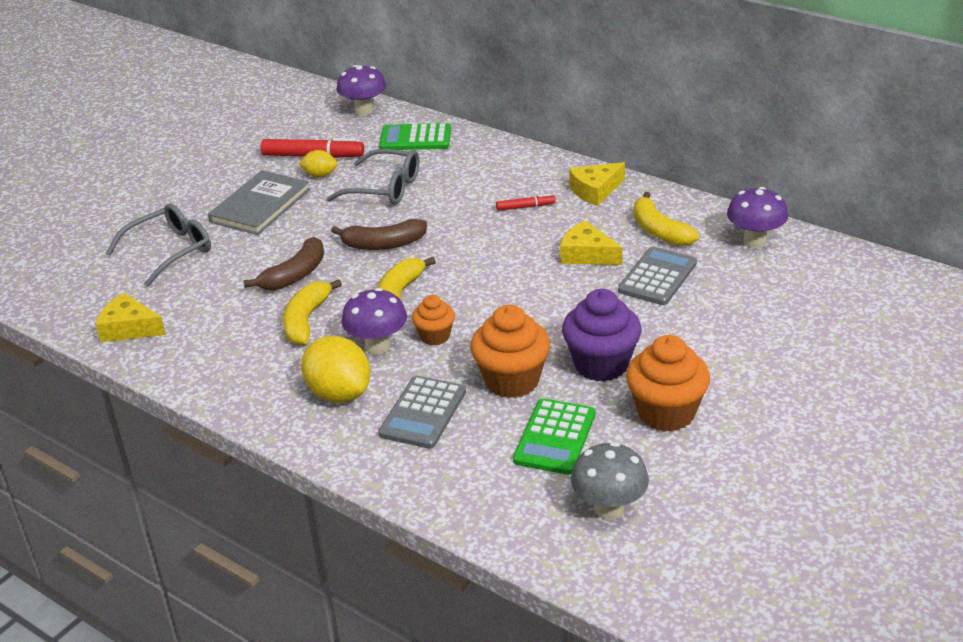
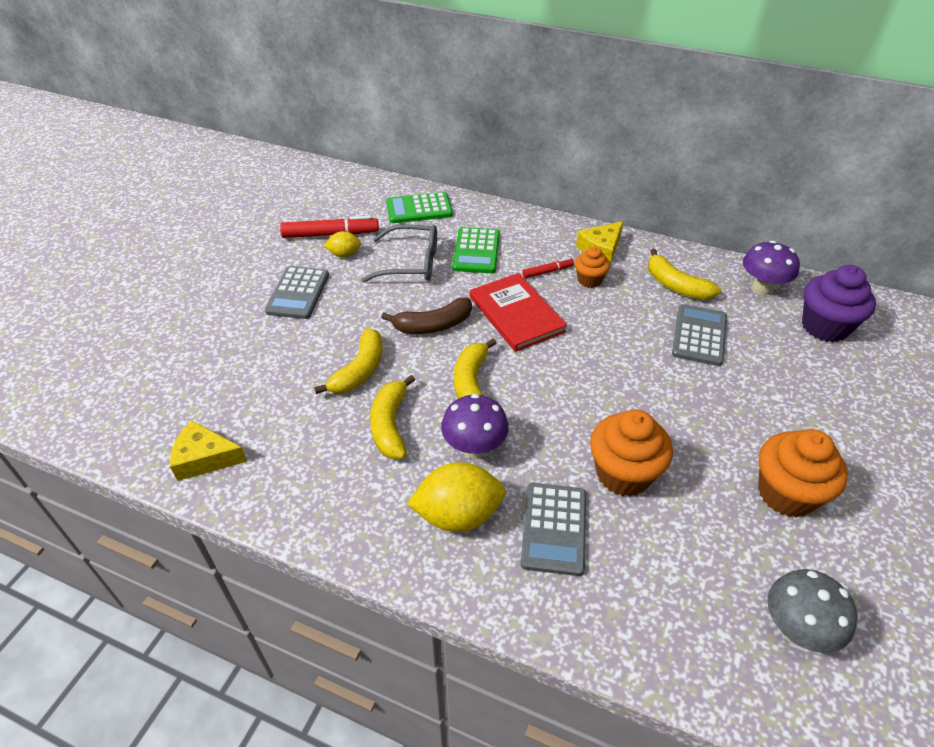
camera: 15 degrees left, 10 degrees up
grey glasses [106,204,211,286] -> none
grey book [208,170,310,235] -> grey calculator [265,266,329,319]
brown banana [244,237,324,291] -> yellow banana [314,328,383,394]
yellow lemon [301,336,370,403] -> yellow lemon turned 45 degrees counterclockwise [407,462,506,532]
purple mushroom [337,65,386,116] -> none
orange cupcake [412,295,455,345] -> orange cupcake moved to [575,247,610,288]
green calculator [513,398,595,475] -> green calculator moved to [452,227,500,273]
yellow cheese [560,220,622,265] -> none
purple cupcake [562,289,642,382] -> purple cupcake moved to [802,265,876,342]
none -> red book [470,273,567,352]

